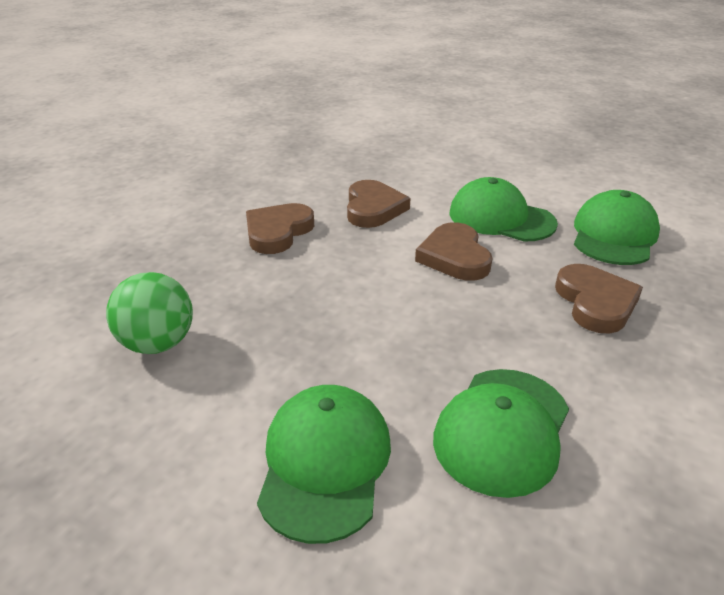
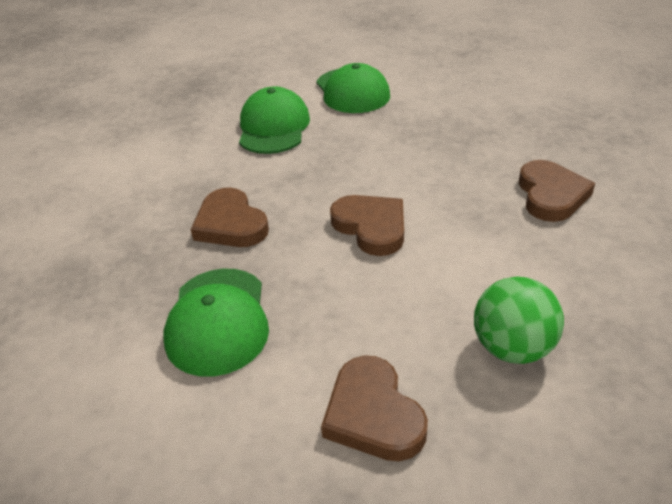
camera: 155 degrees right, 5 degrees up
green ball [106,272,193,354] -> green ball moved to [474,277,564,364]
brown heart [347,180,410,228] -> brown heart moved to [321,355,428,461]
green cap [449,177,558,242] -> none

